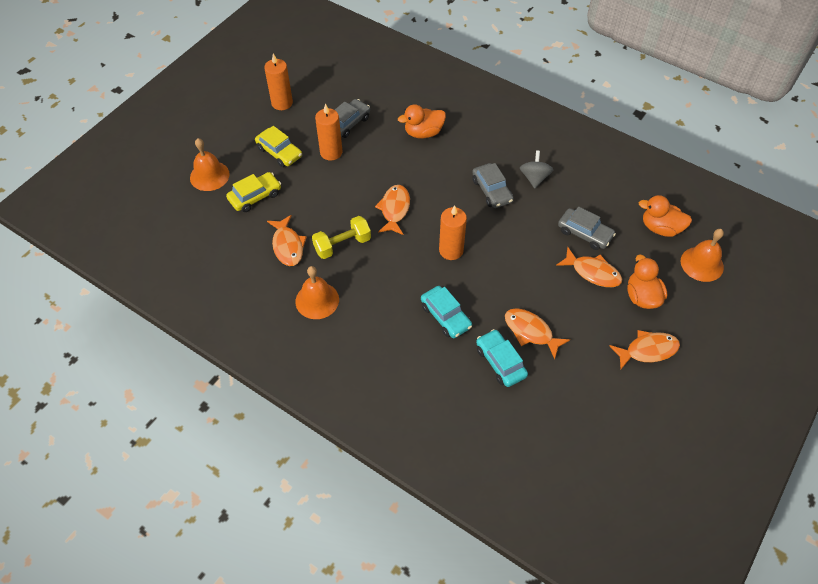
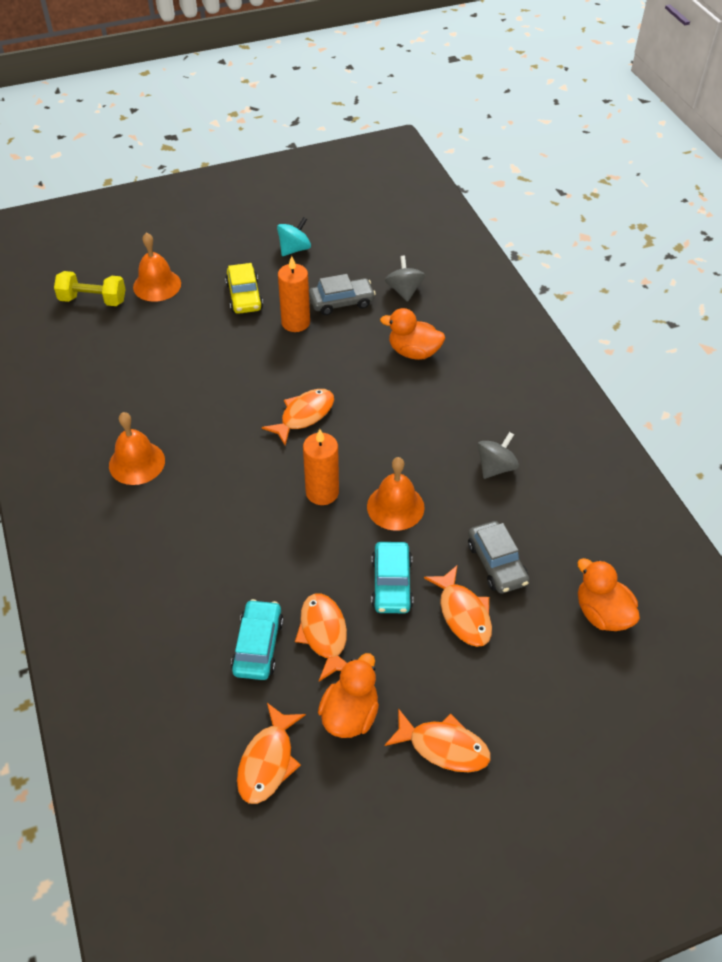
camera: 35 degrees right, 5 degrees down
yellow car [226,172,281,212] -> none
orange candle [264,54,293,110] -> turquoise spinning top [277,217,311,256]
orange fish [267,215,307,266] -> orange fish moved to [237,703,306,804]
yellow dumbbell [312,216,371,259] -> yellow dumbbell moved to [54,271,126,306]
turquoise car [421,286,472,338] -> turquoise car moved to [371,542,413,613]
grey car [472,163,514,208] -> none
orange duck [627,255,667,309] -> orange duck moved to [318,653,379,738]
orange bell [681,229,724,282] -> orange bell moved to [367,457,425,531]
none -> grey spinning top [385,256,425,302]

